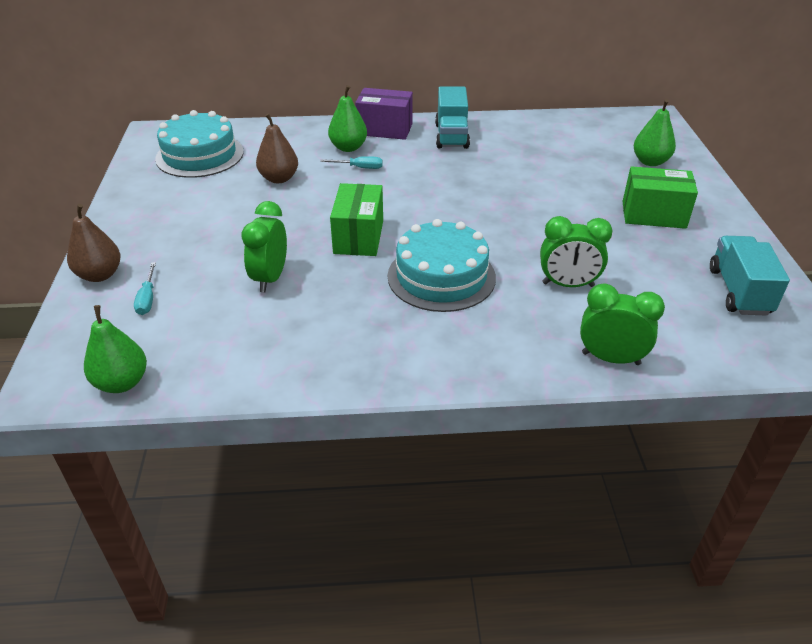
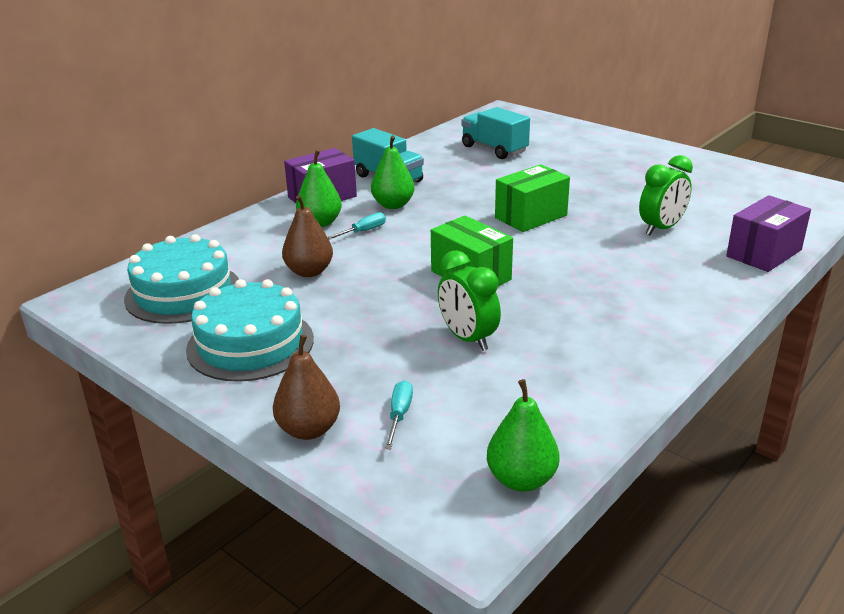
camera: 45 degrees left, 10 degrees down
turquoise screwdriver [134,262,156,315] -> turquoise screwdriver turned 120 degrees counterclockwise [385,380,413,449]
turquoise cake [388,219,496,312] -> turquoise cake moved to [186,279,314,382]
green clock [580,283,665,365] -> purple box [726,195,811,272]
green box [622,166,698,229] -> green box moved to [495,164,570,232]
green pear [634,99,676,166] -> green pear moved to [371,136,415,209]
turquoise truck [710,236,790,316] -> turquoise truck moved to [461,107,530,159]

